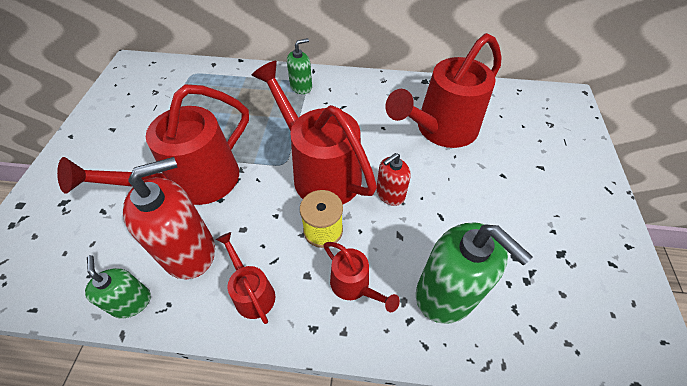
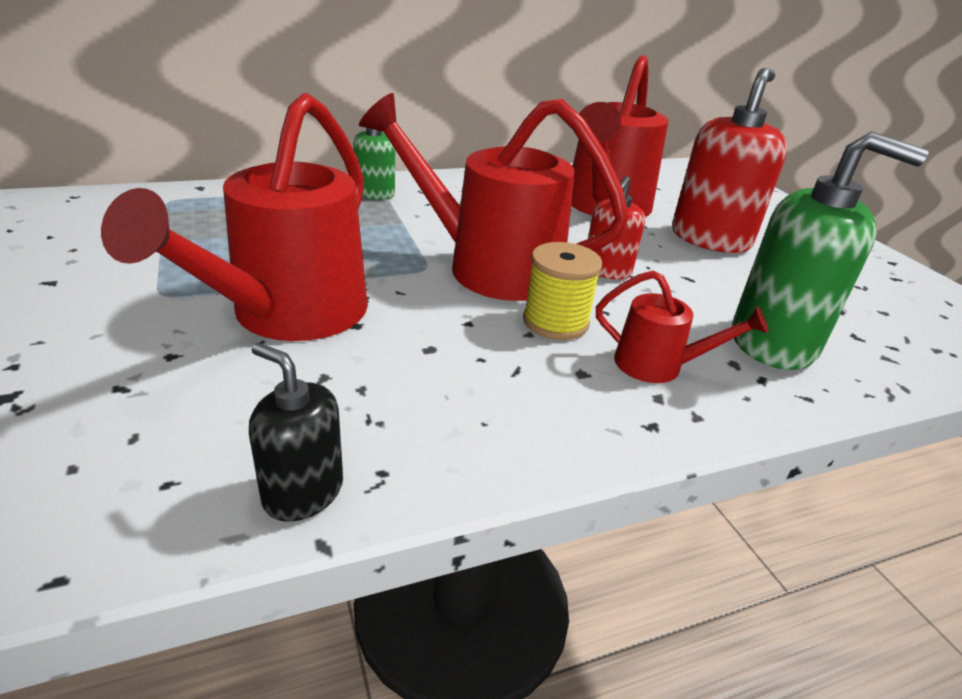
camera: 30 degrees left, 20 degrees down
green soap dispenser [85,255,151,318] -> black soap dispenser [249,343,343,521]
red soap dispenser [123,157,215,279] -> red soap dispenser moved to [672,68,787,253]
red watering can [216,232,275,324] -> none

